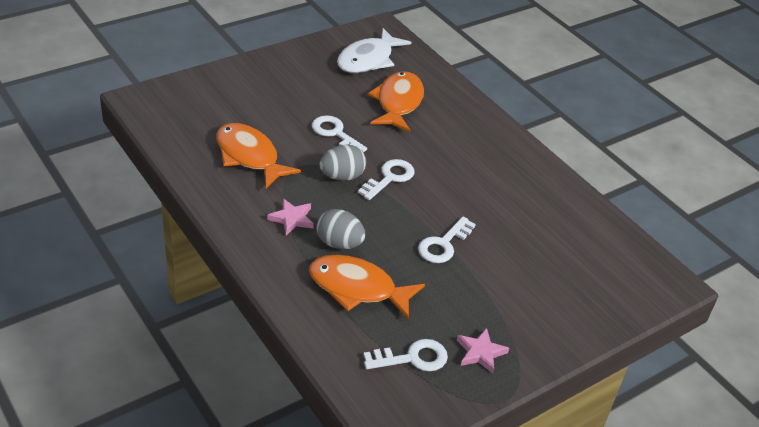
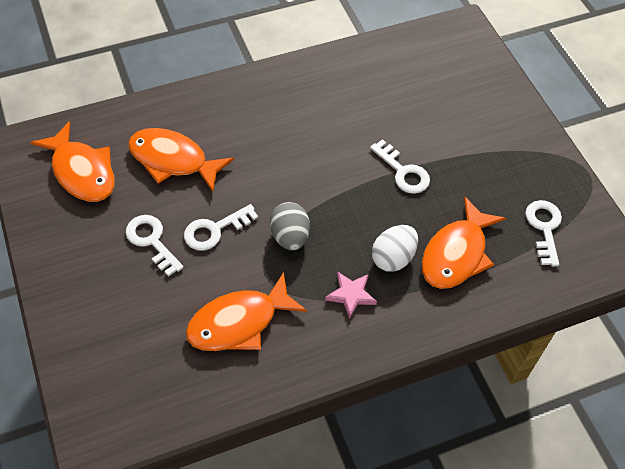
camera: 75 degrees left, 15 degrees up
grey egg [316,209,365,249] -> white egg [372,225,418,272]
white fish [337,28,412,73] -> orange fish [30,121,115,202]
white key [358,159,415,200] -> white key moved to [126,215,184,277]
pink star [457,328,509,374] -> none

